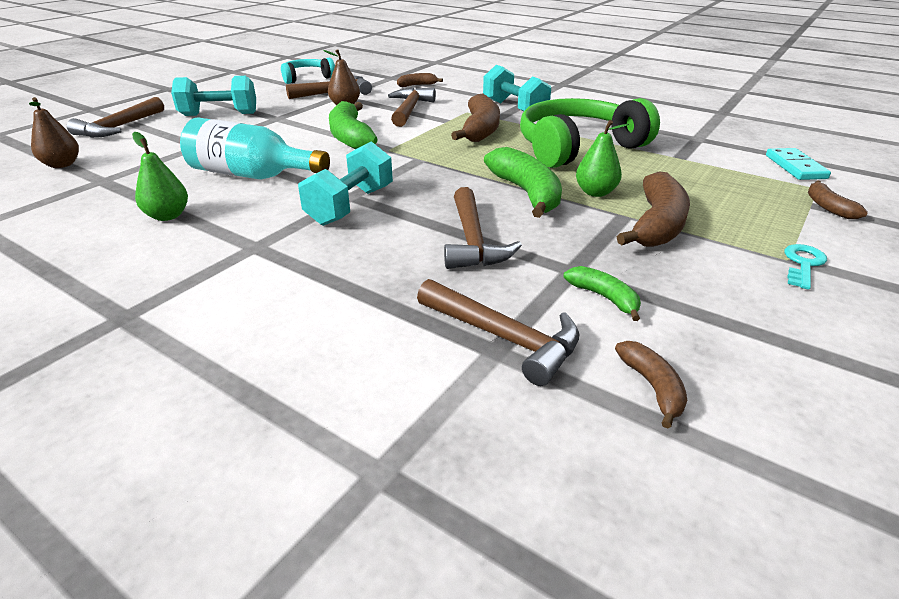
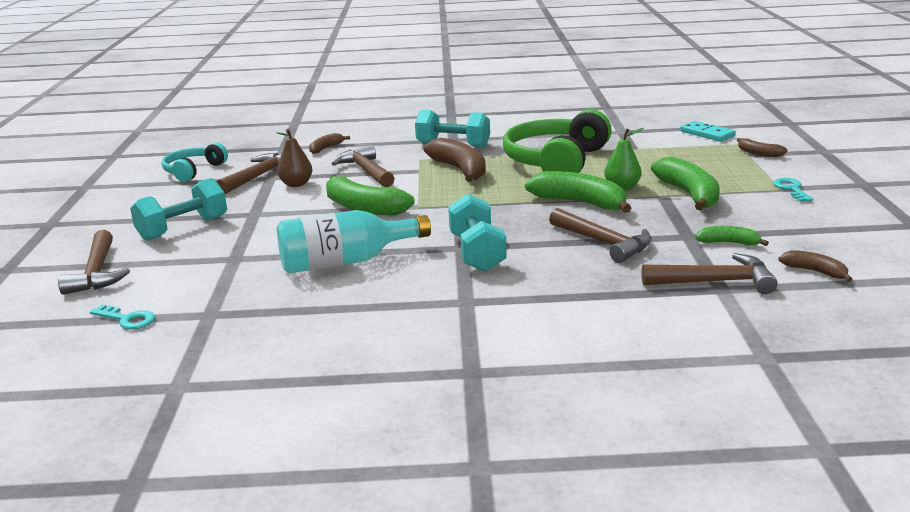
camera: 35 degrees left, 10 degrees down
brown pear [29,97,79,168] -> turquoise key [90,305,155,330]
green pear [132,132,188,221] -> none
brown banana [617,171,690,247] -> green banana [651,157,720,210]

